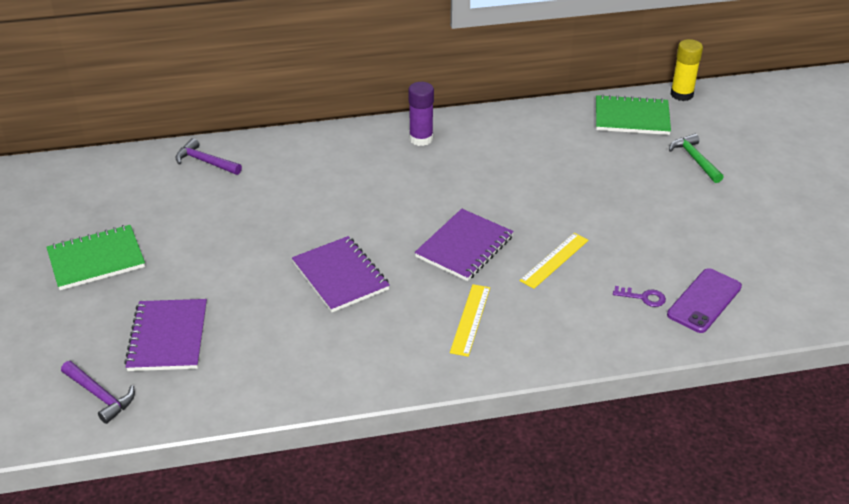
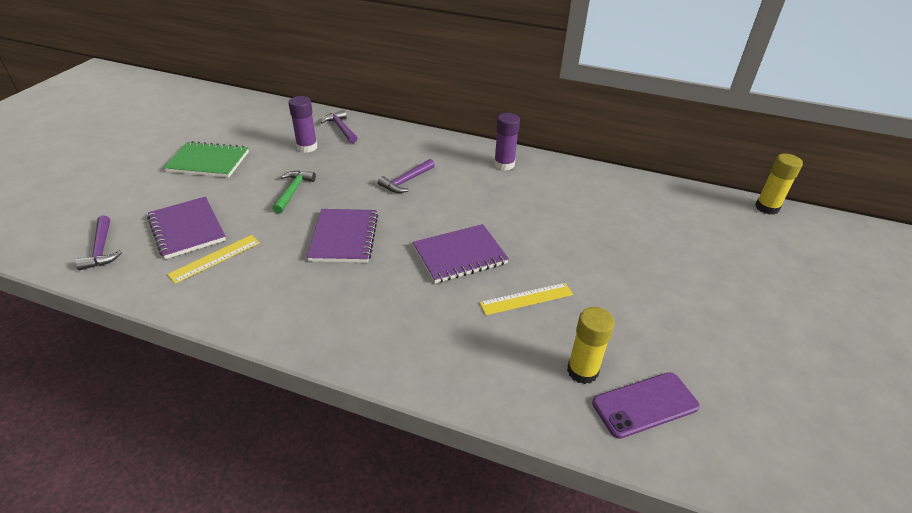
camera: 30 degrees right, 0 degrees up
purple notebook [124,299,207,371] -> purple notebook turned 60 degrees counterclockwise [147,196,226,259]
yellow ruler [450,284,490,357] -> yellow ruler moved to [167,235,260,284]
green notebook [596,94,671,135] -> none
purple key [613,286,666,307] -> yellow glue stick [567,307,615,384]
green hammer [669,134,723,183] -> green hammer moved to [272,171,316,214]
none -> purple glue stick [288,96,317,153]
none -> purple hammer [378,159,435,193]

